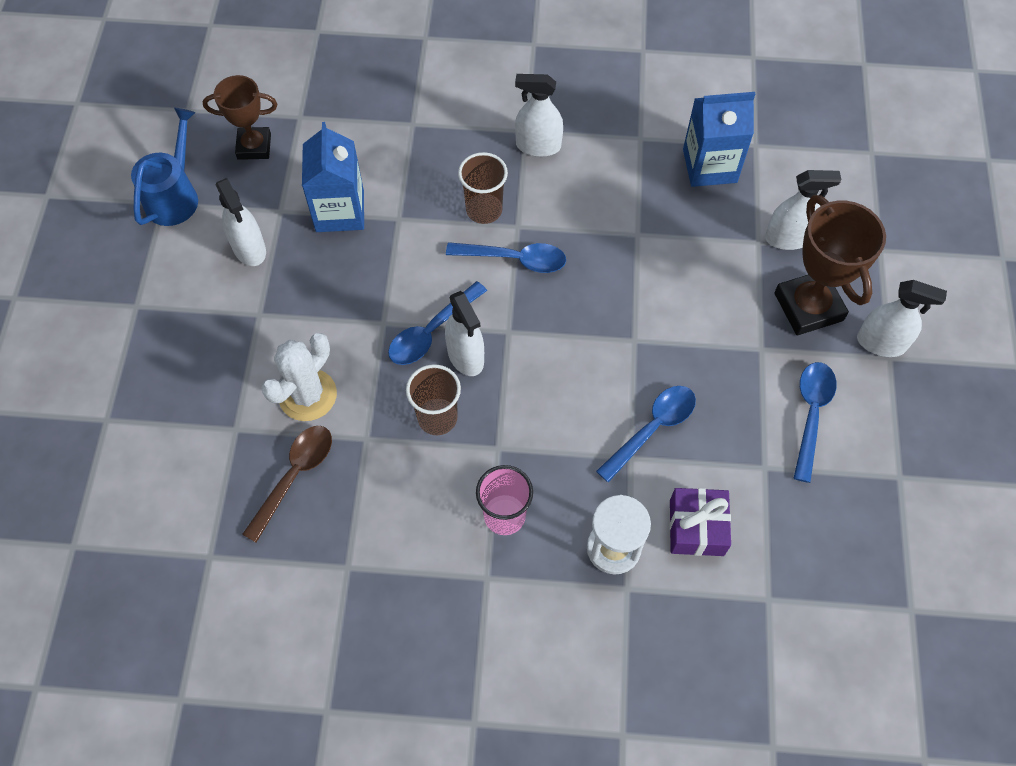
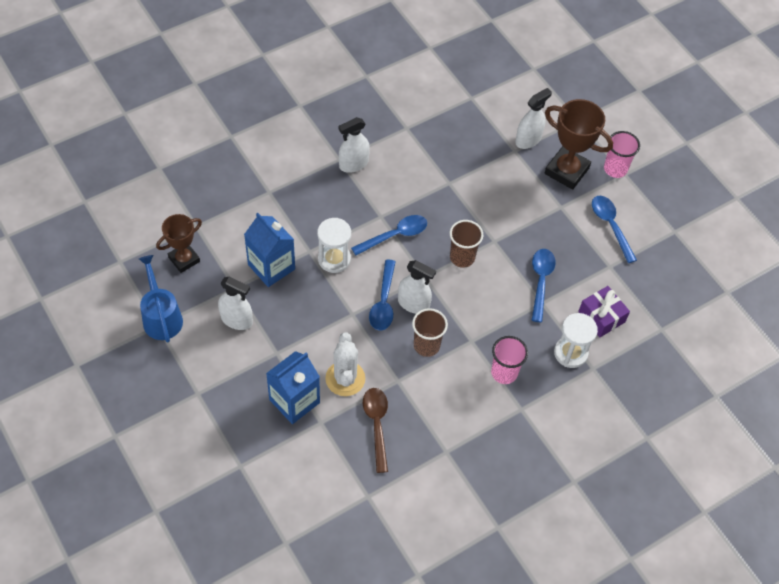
camera: 40 degrees left, 5 degrees down
brown cup [458,152,508,224] -> brown cup moved to [450,220,483,268]
blue carton [683,92,755,187] -> blue carton moved to [266,351,320,424]
white spray bottle [857,280,947,357] -> pink cup [604,131,640,178]
none -> white hourglass [317,218,351,273]

